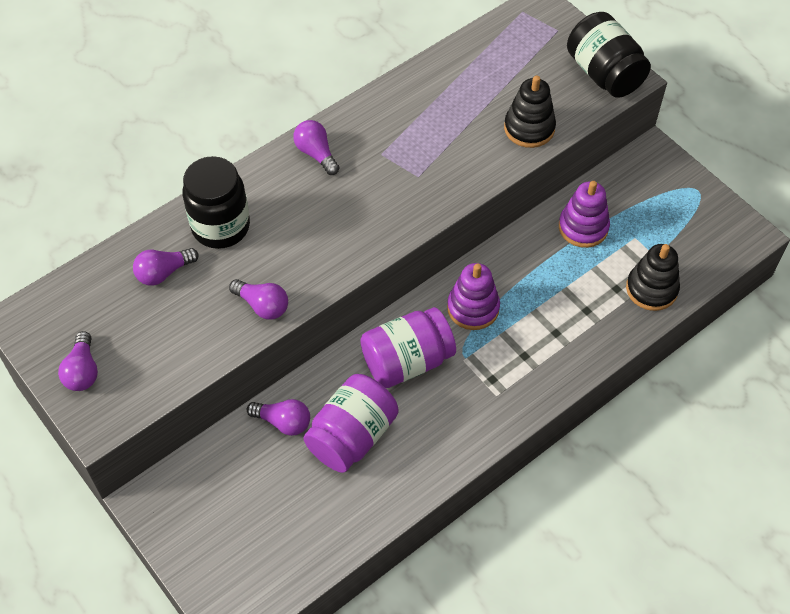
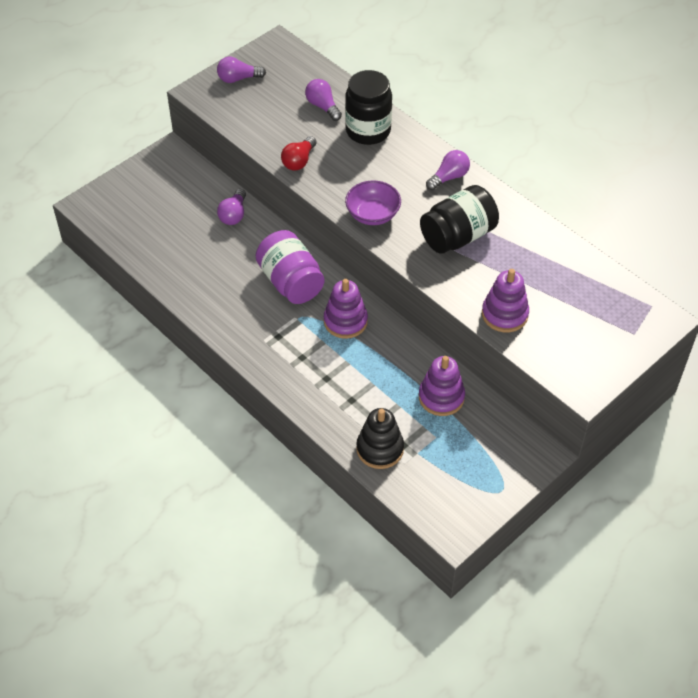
camera: 85 degrees right, 5 degrees down
purple light bulb [229,279,288,320] -> red light bulb [281,136,317,171]
purple jar [303,374,398,473] -> none
black stacking toy [504,75,556,148] -> purple stacking toy [482,269,529,332]
black jar [567,12,651,98] -> black jar moved to [420,185,499,254]
none -> purple bowl [345,181,401,225]

